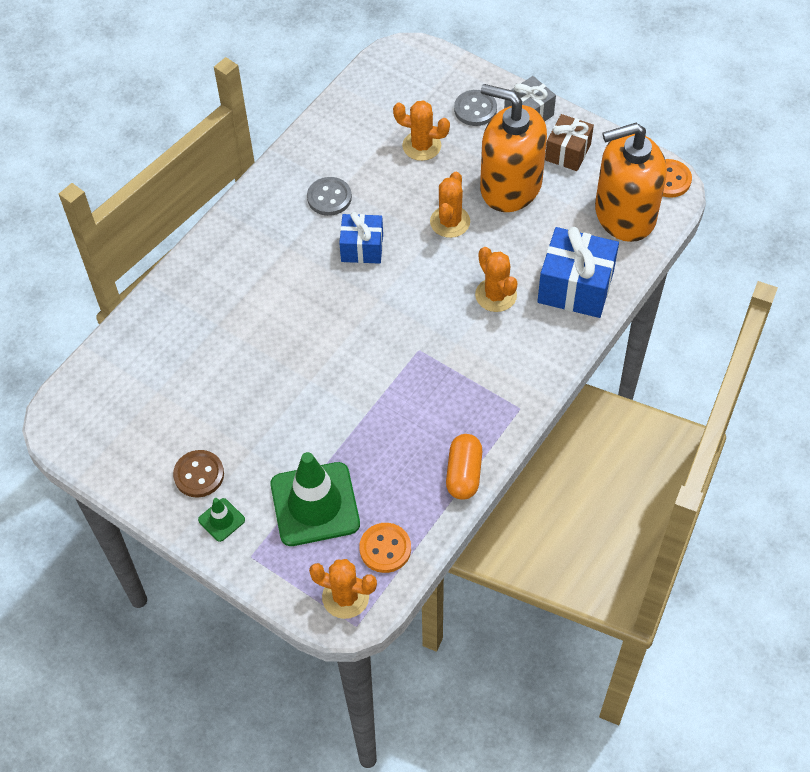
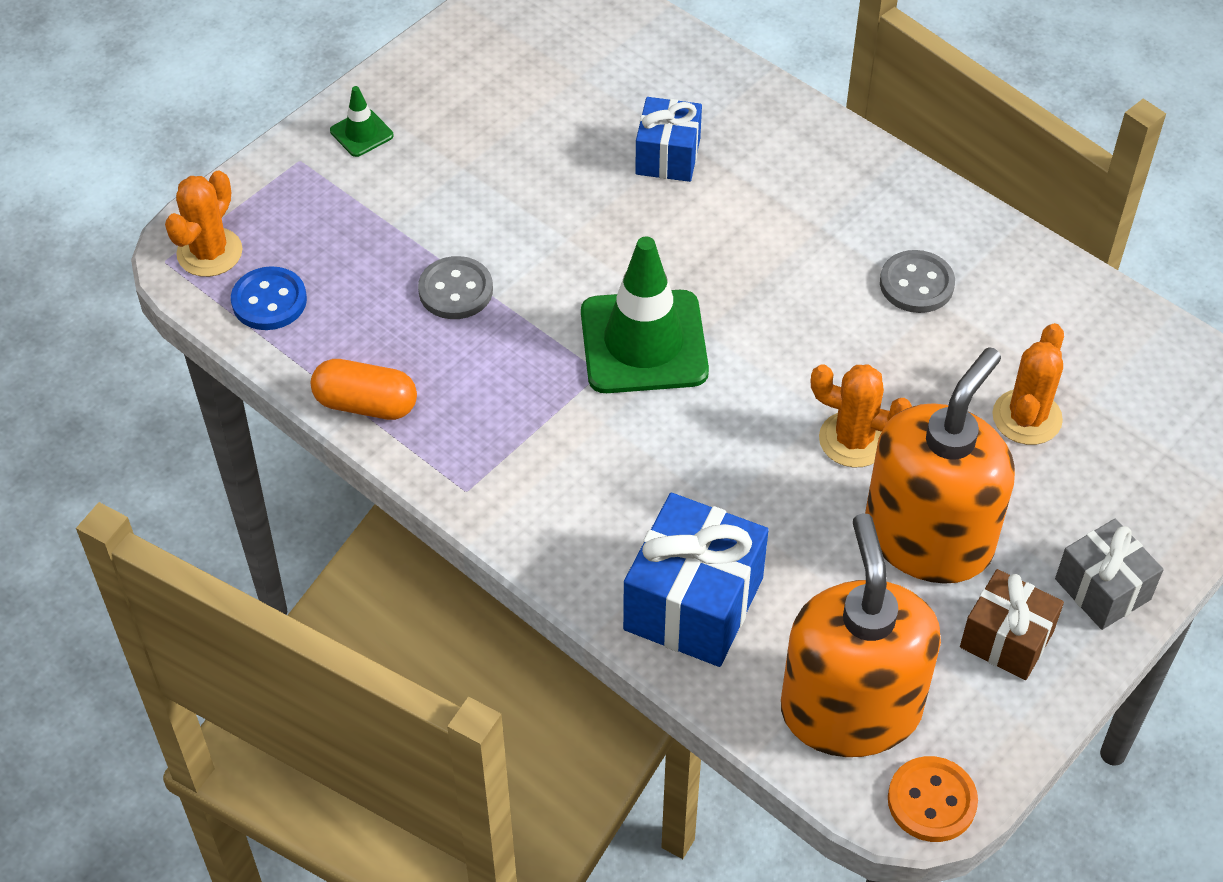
camera: 95 degrees right, 5 degrees down
brown button [173,450,224,498] -> none
green traffic cone [271,452,360,546] -> green traffic cone moved to [581,237,709,393]
blue gift [339,212,383,264] -> blue gift moved to [635,97,702,182]
orange button [359,523,411,573] -> blue button [231,266,307,330]
grey button [454,90,497,126] -> grey button moved to [418,256,493,319]
orange cactus [475,247,517,312] -> none

